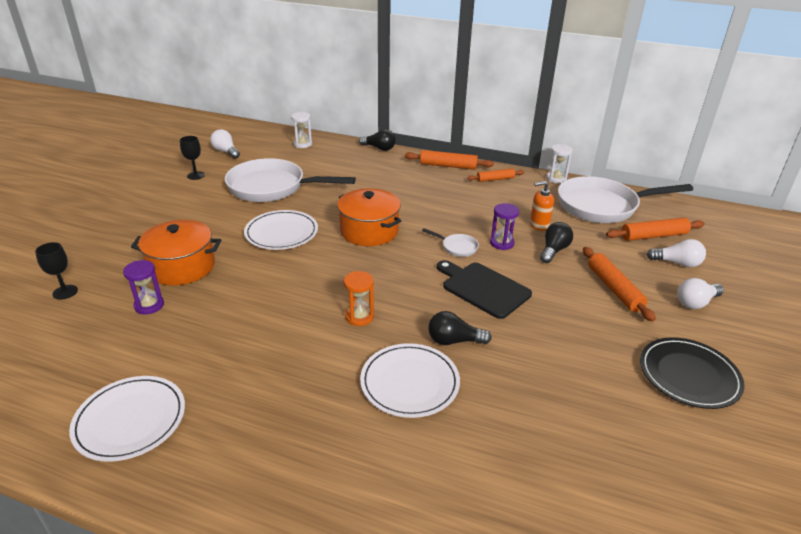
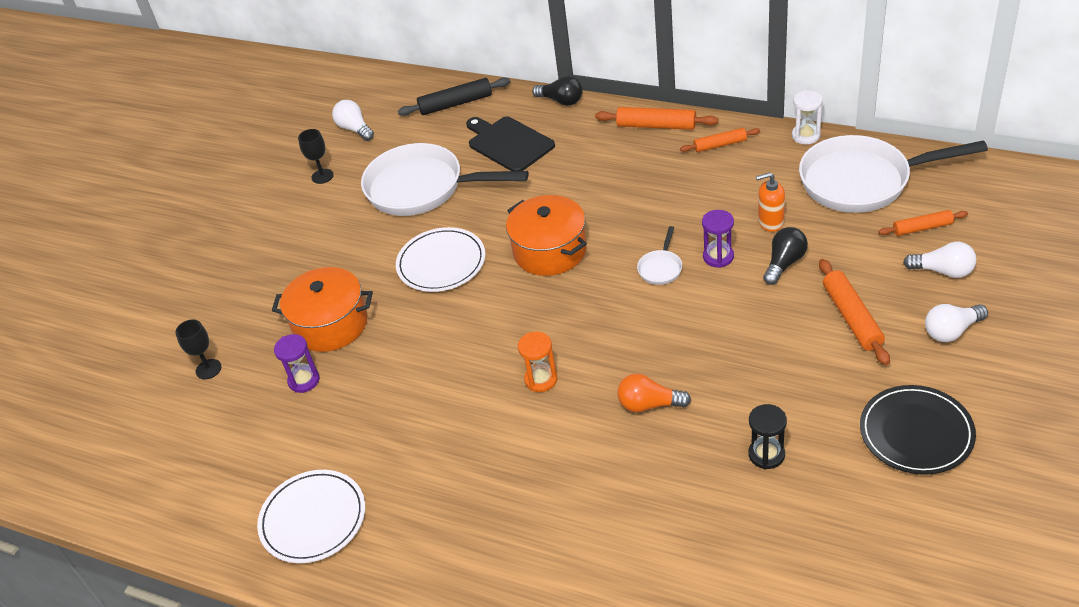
camera: 10 degrees right, 10 degrees up
white hourglass [291,112,312,148] -> black rolling pin [398,77,510,116]
white plate [360,343,460,418] -> none
white pan [422,228,479,257] -> white pan turned 75 degrees clockwise [637,226,682,285]
black light bulb [428,311,492,345] -> orange light bulb [617,373,691,412]
black cutting board [437,260,532,319] -> black cutting board moved to [466,117,555,171]
orange rolling pin [606,217,705,241] -> orange rolling pin [878,210,968,236], size x0.65
none -> black hourglass [748,404,787,469]

